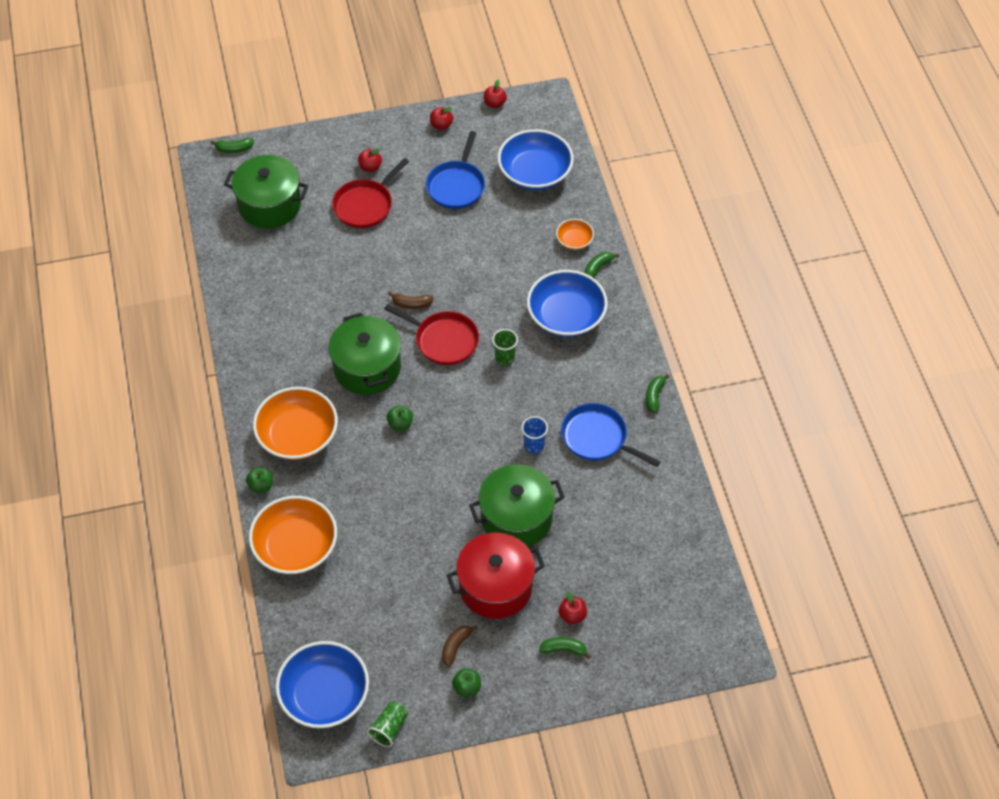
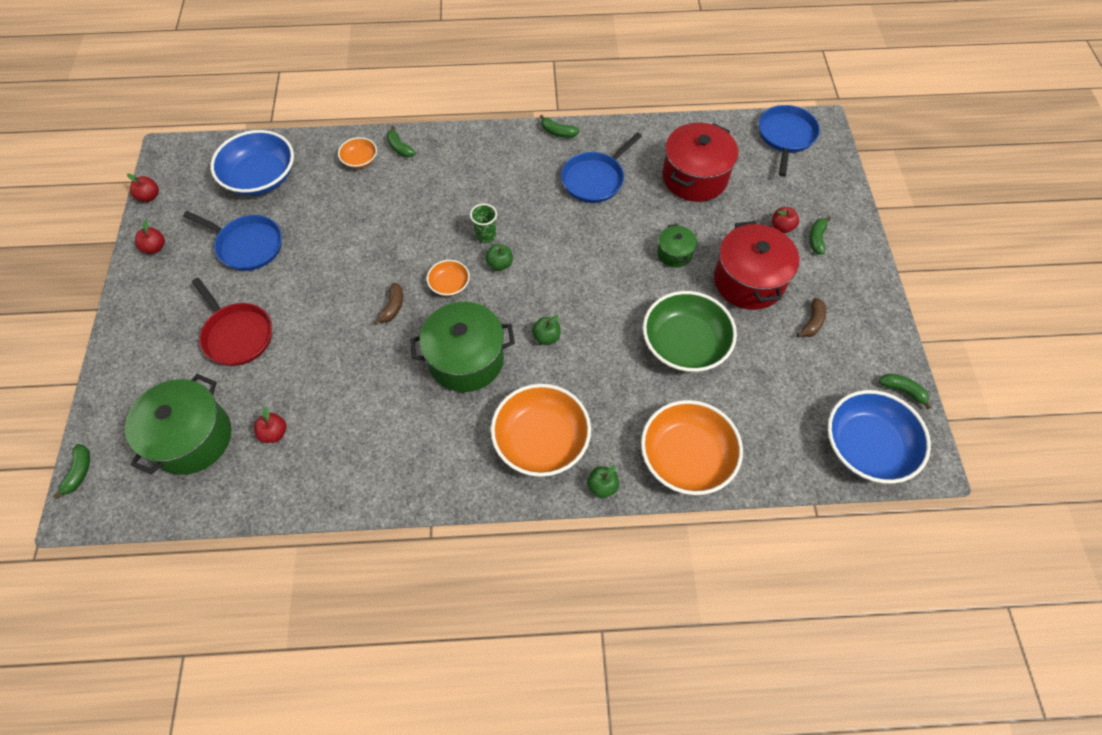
camera: 80 degrees left, 5 degrees up
red apple [358,148,382,172] -> red apple moved to [254,407,287,443]
green cup [367,702,408,747] -> green banana [879,374,932,409]
red pan [384,304,479,365] -> orange bowl [427,260,470,296]
brown banana [442,625,478,666] -> brown banana turned 105 degrees counterclockwise [797,298,826,338]
green apple [452,668,481,697] -> green apple moved to [485,244,513,271]
green pot [469,464,565,547] -> green pot [657,224,697,267], size x0.50
blue cup [521,416,548,453] -> none
blue bowl [527,270,608,337] -> none
none -> green bowl [643,291,737,372]
none -> red pot [662,123,738,202]
none -> blue pan [759,105,820,177]

